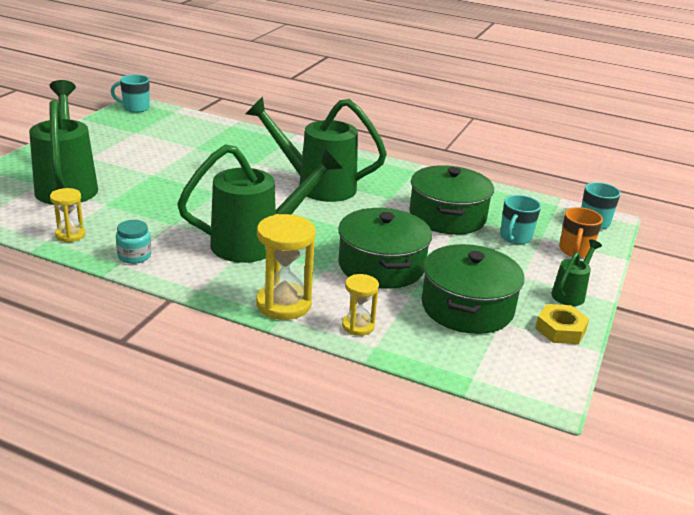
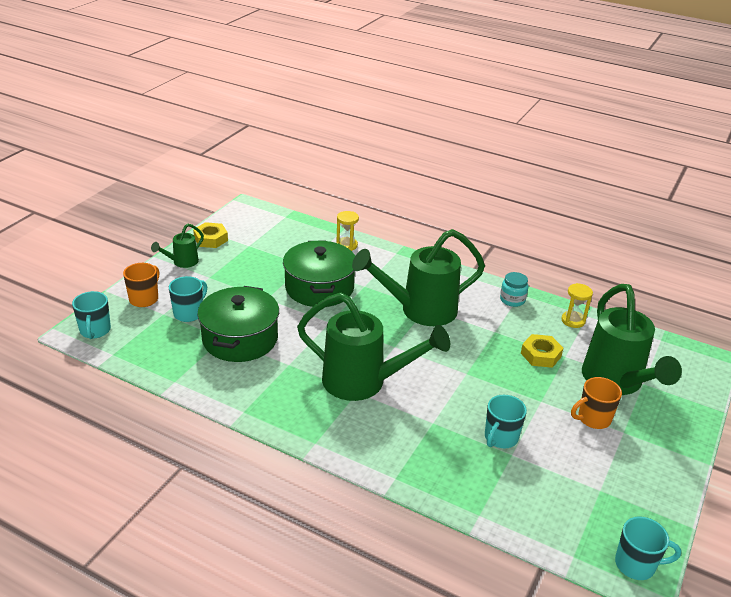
camera: 175 degrees left, 5 degrees up
yellow hourglass [256,214,315,320] -> none
green pot [422,244,524,334] -> none
none -> turquoise mug [485,395,527,448]
none -> yellow nut [521,334,563,368]
none -> orange mug [571,377,622,429]

